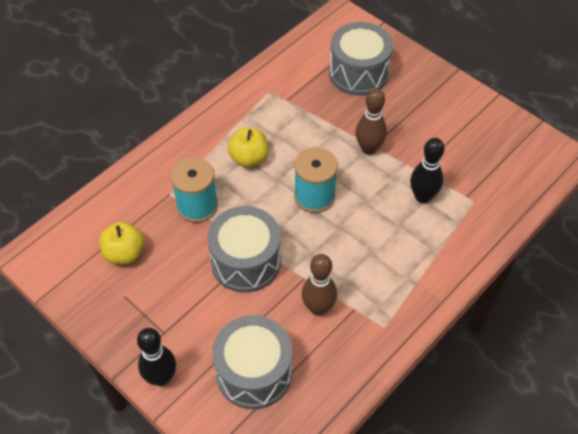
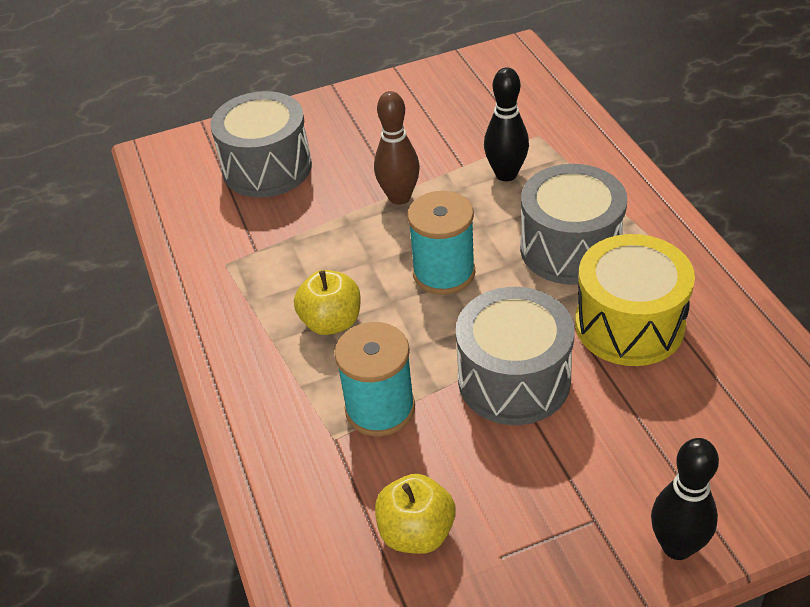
camera: 60 degrees left, 10 degrees down
grey drum [212,315,292,409] -> grey drum moved to [520,164,627,285]
brown bowling pin [302,254,337,316] -> yellow drum [575,234,695,366]

